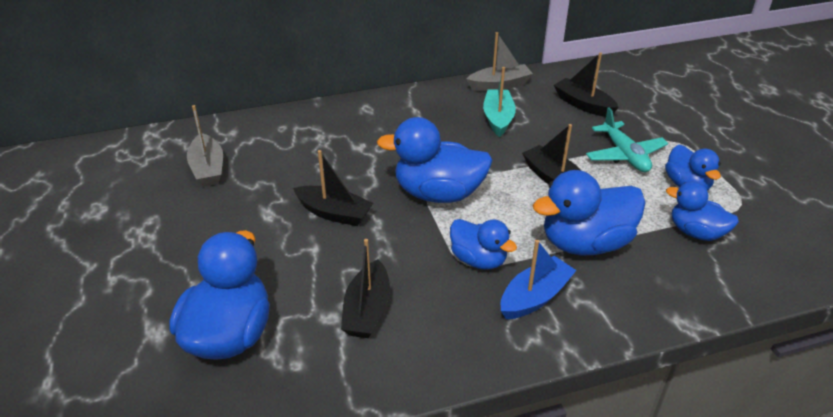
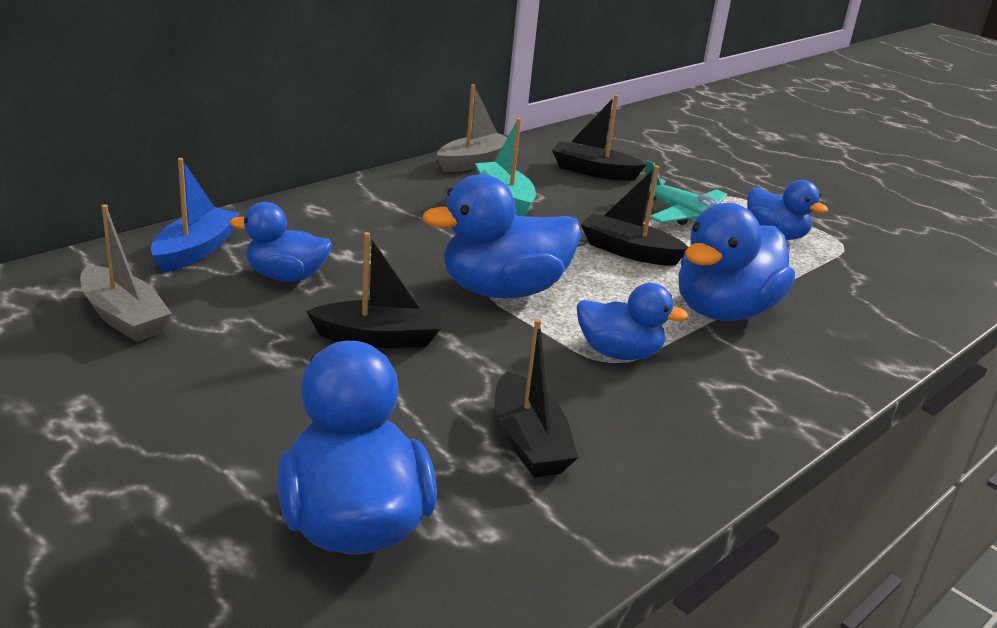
camera: 30 degrees left, 10 degrees down
blue boat [501,240,577,319] -> blue boat moved to [151,158,240,273]
blue duck [666,181,739,241] -> blue duck moved to [230,202,332,282]

